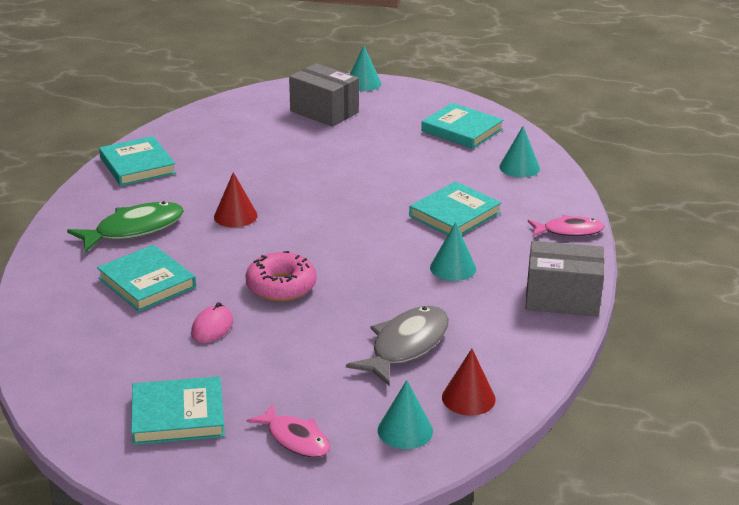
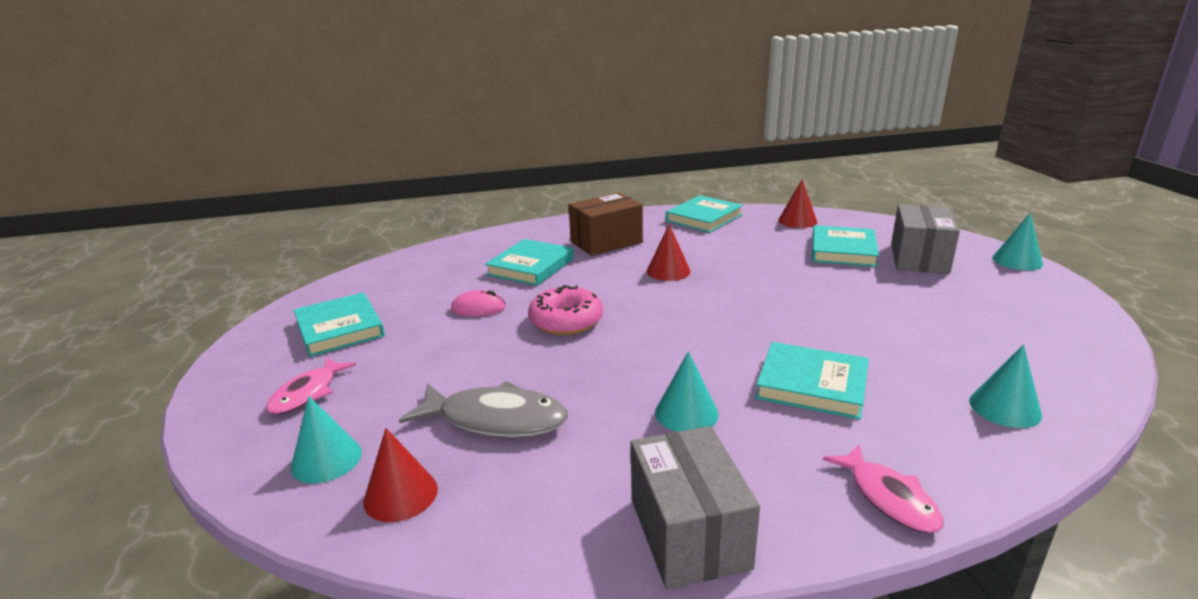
camera: 70 degrees right, 5 degrees down
green fish [67,201,184,252] -> brown box [569,193,643,256]
turquoise book [421,103,503,149] -> turquoise book moved to [812,225,879,267]
none -> red cone [778,179,817,228]

